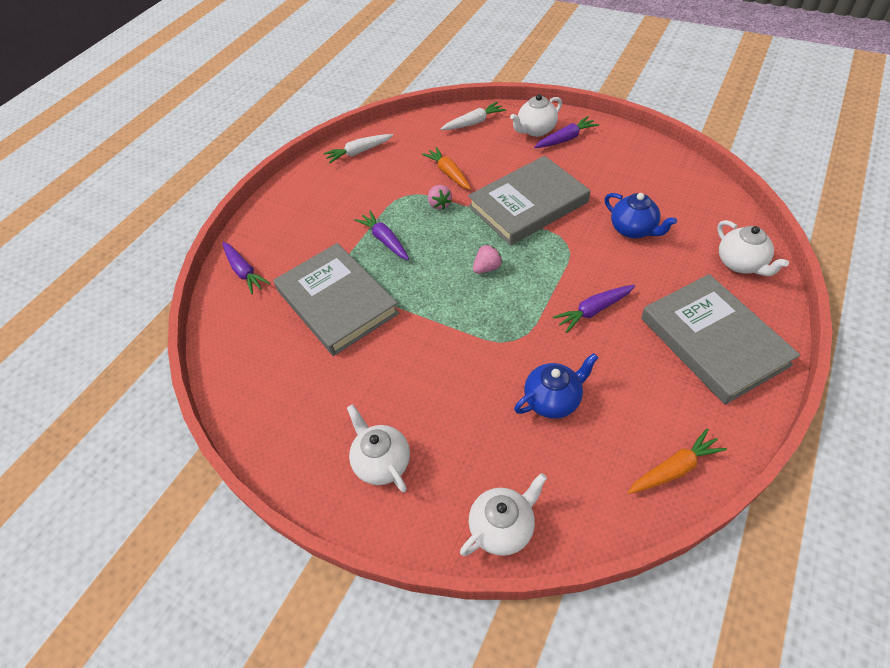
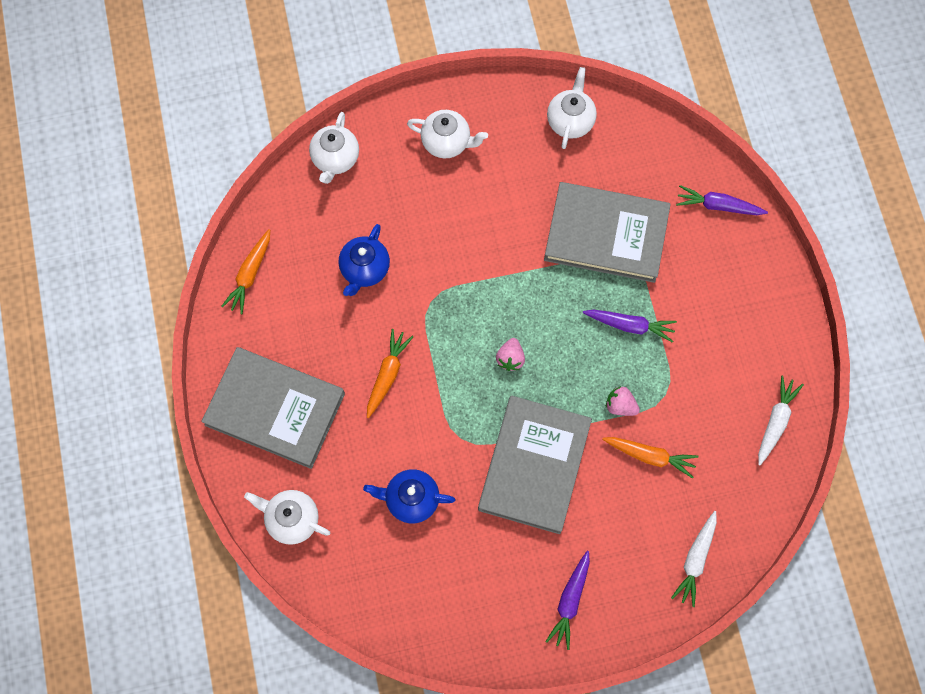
camera: 135 degrees right, 20 degrees up
white teapot [510,94,562,137] -> white teapot moved to [547,67,597,149]
purple carrot [553,285,635,333] -> orange carrot [367,329,414,418]

